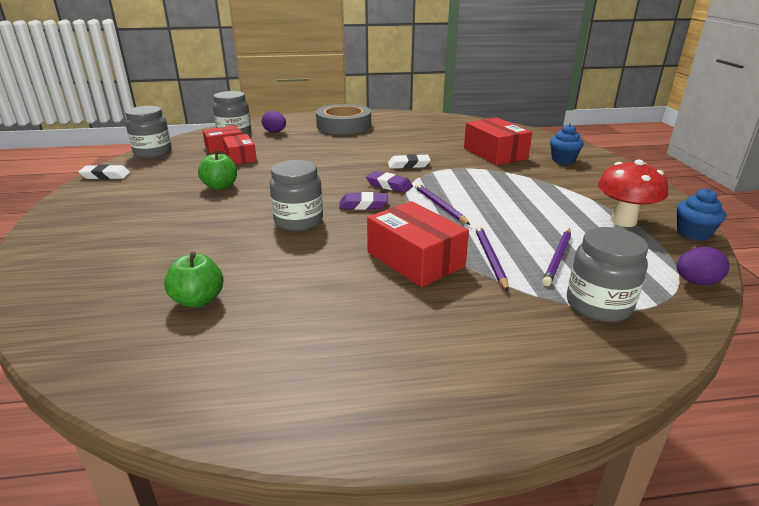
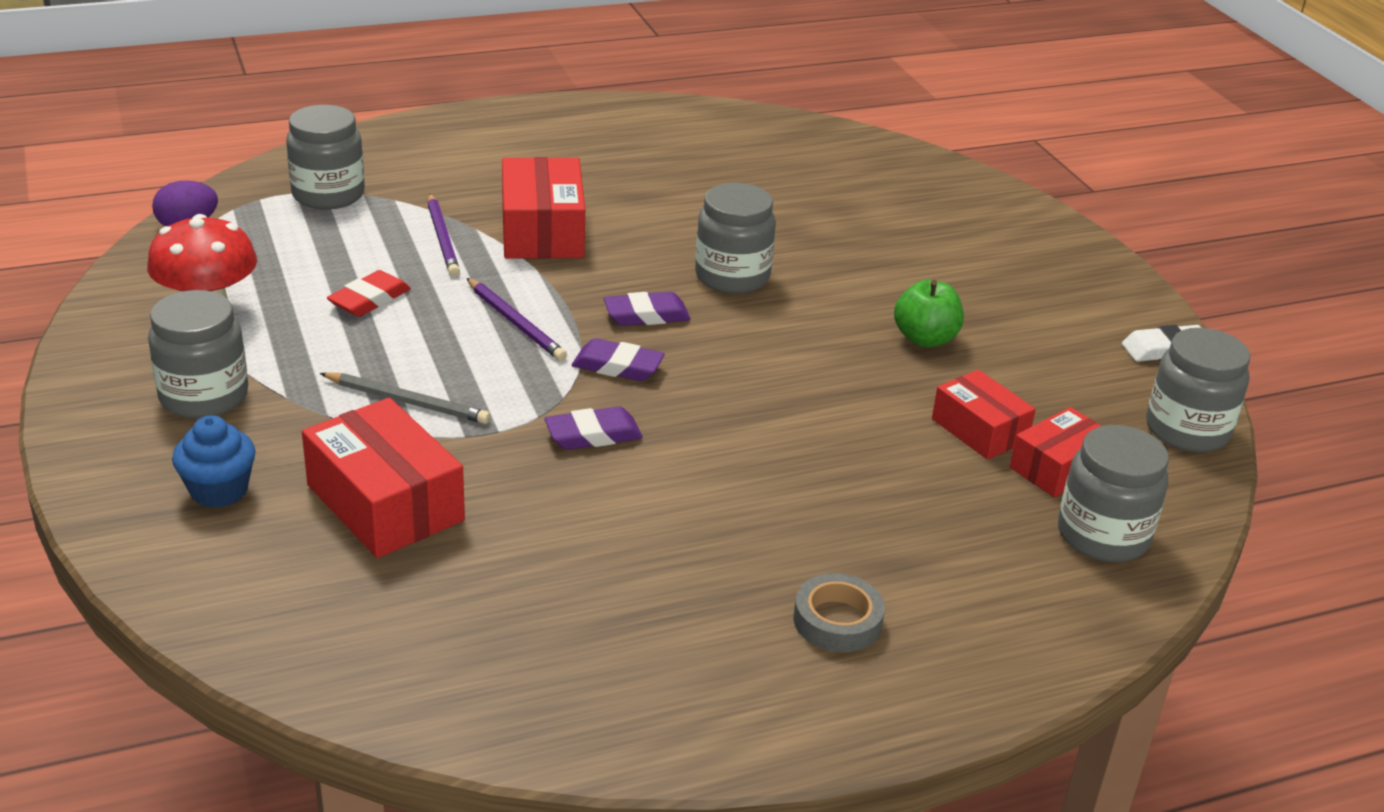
camera: 165 degrees right, 5 degrees up
green apple [164,252,223,308] -> none
purple egg [261,111,286,133] -> none
grey tape [316,104,371,135] -> grey tape [794,573,885,652], size x0.52
red box [367,201,469,287] -> red box turned 45 degrees clockwise [502,157,585,259]
white eraser [388,154,431,169] -> purple eraser [544,406,643,450]
purple pencil [542,228,571,286] -> none
blue cupcake [677,188,726,241] -> none
none -> grey jar [148,290,248,419]
none -> grey pencil [320,372,490,424]
none -> red eraser [327,270,411,317]

